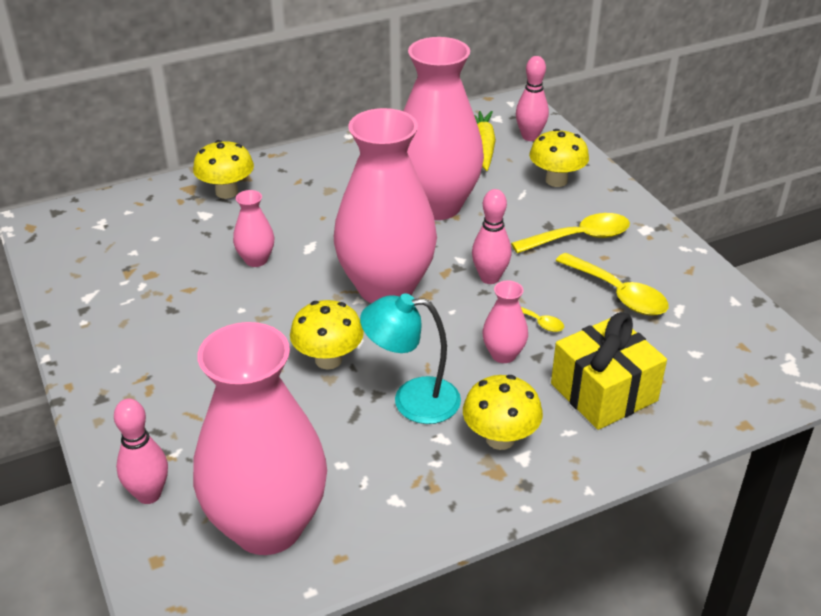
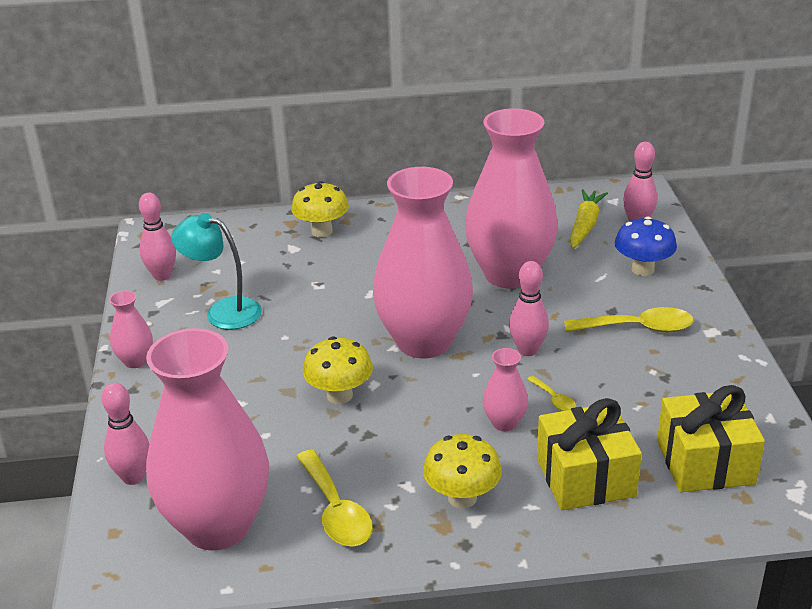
camera: 20 degrees right, 5 degrees down
pink vase [233,190,274,267] -> pink vase moved to [109,290,153,368]
turquoise lamp [360,293,461,424] -> turquoise lamp moved to [171,213,262,330]
yellow mushroom [529,129,589,187] -> blue mushroom [615,217,677,276]
yellow spoon [555,253,669,316] -> yellow spoon moved to [296,449,373,546]
none -> pink bowling pin [139,193,176,281]
none -> yellow gift [657,385,765,492]

